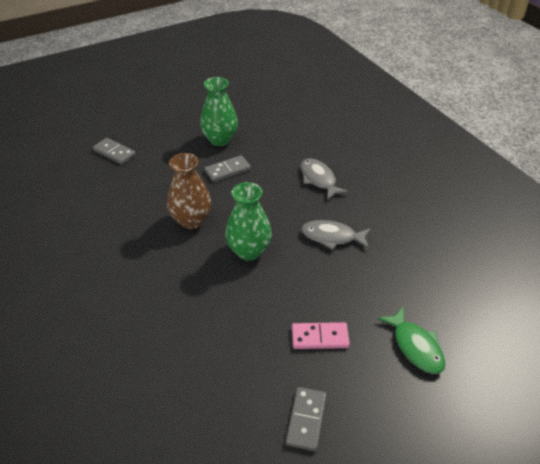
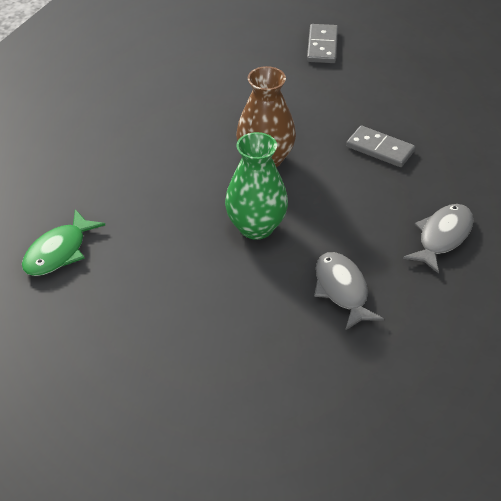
camera: 60 degrees right, 0 degrees up
green vase [200,77,238,146] -> none
grey domino [286,387,327,451] -> none
pink domino [292,322,350,349] -> none
green fish [378,307,446,374] -> green fish moved to [22,209,105,276]

